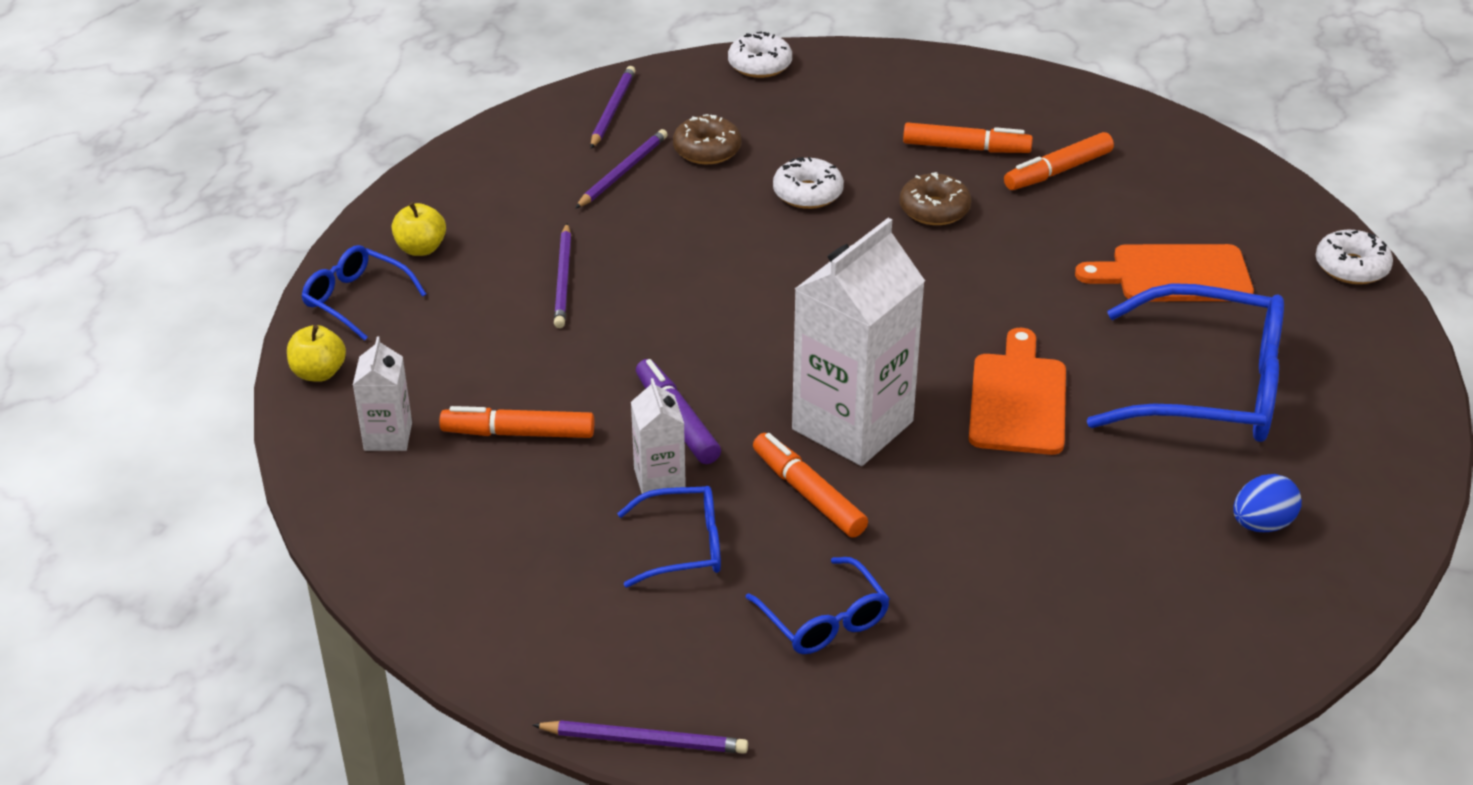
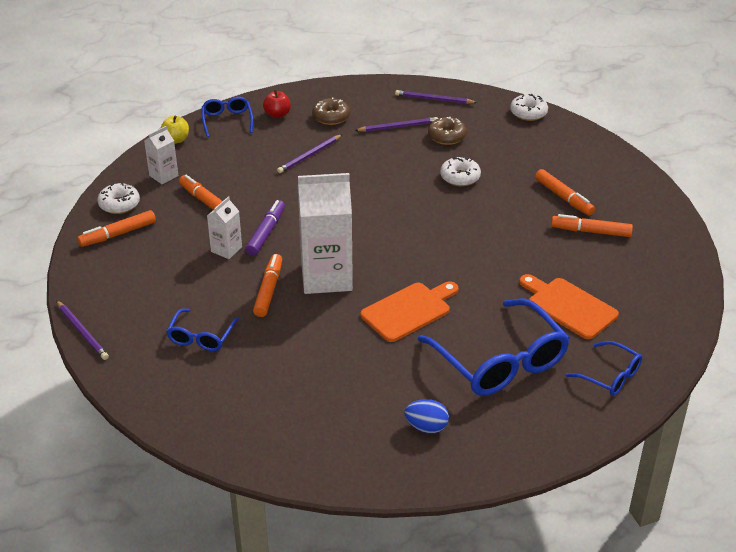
camera: 45 degrees right, 0 degrees up
yellow apple [392,202,446,256] -> red apple [263,90,291,118]
purple pencil [590,66,635,148] -> purple pencil turned 135 degrees counterclockwise [395,90,478,104]
blue glasses [617,486,721,587] -> blue glasses moved to [565,341,642,396]
brown donut [899,172,972,225] -> brown donut moved to [312,97,350,125]
white donut [1316,229,1393,284] -> white donut moved to [97,183,140,214]
none -> orange marker [77,210,156,247]

